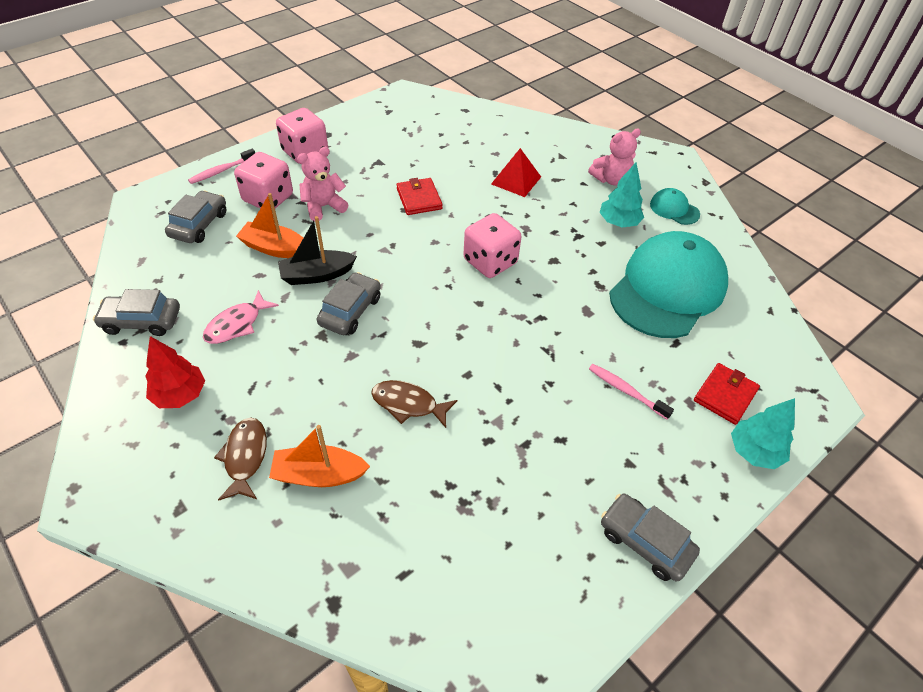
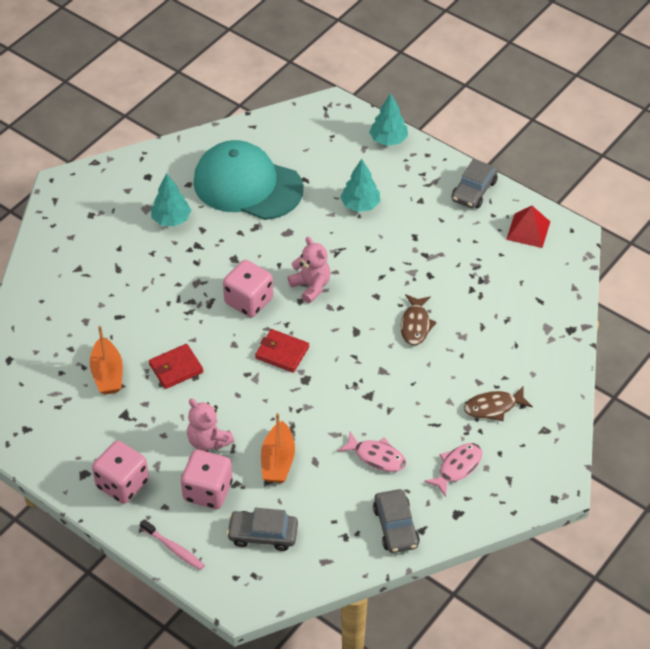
camera: 100 degrees left, 0 degrees up
red tree [145,336,205,408] -> pink fish [424,443,482,497]
orange boat [269,425,370,487] -> orange boat moved to [90,326,123,395]
black boat [278,216,357,285] -> none
grey car [317,272,381,335] -> none
red pyramid [491,148,541,197] -> red pyramid moved to [506,206,550,248]
pink teddy bear [588,128,641,186] -> pink teddy bear moved to [288,237,331,303]
pink toothbrush [589,364,674,419] -> turquoise tree [340,159,380,212]
turquoise cap [650,188,700,225] -> none
red wallet [694,363,760,425] -> red wallet moved to [255,329,309,373]

